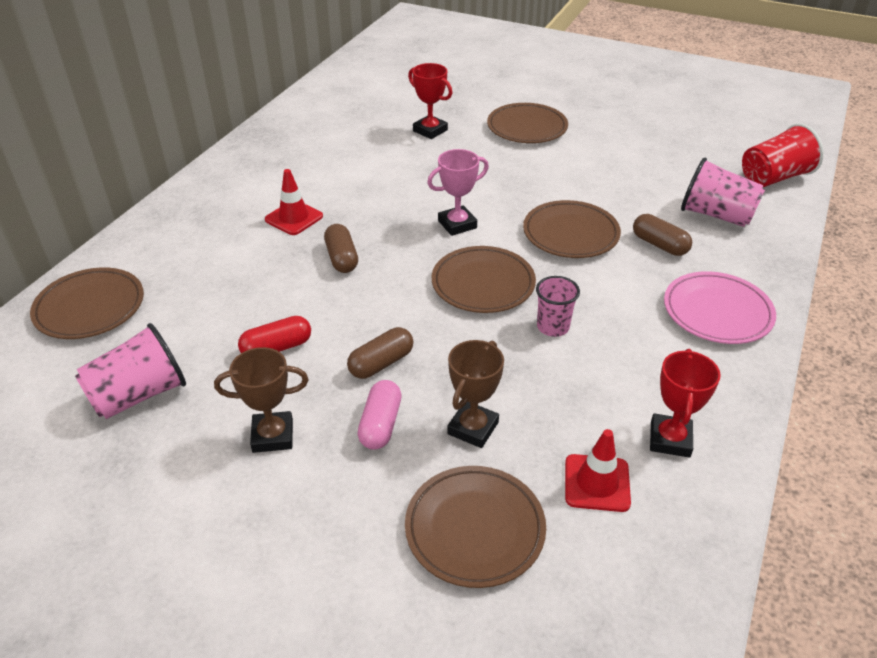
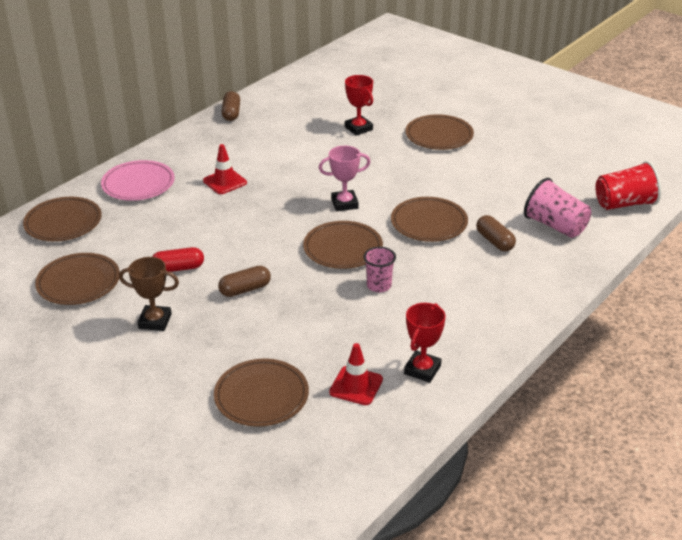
camera: 15 degrees right, 5 degrees down
pink cup [75,323,186,419] -> brown plate [35,253,120,305]
brown capsule [324,224,358,273] -> brown capsule moved to [222,91,240,121]
pink capsule [358,380,402,450] -> none
brown trophy [447,340,504,448] -> none
pink plate [664,271,776,344] -> pink plate moved to [101,160,175,201]

